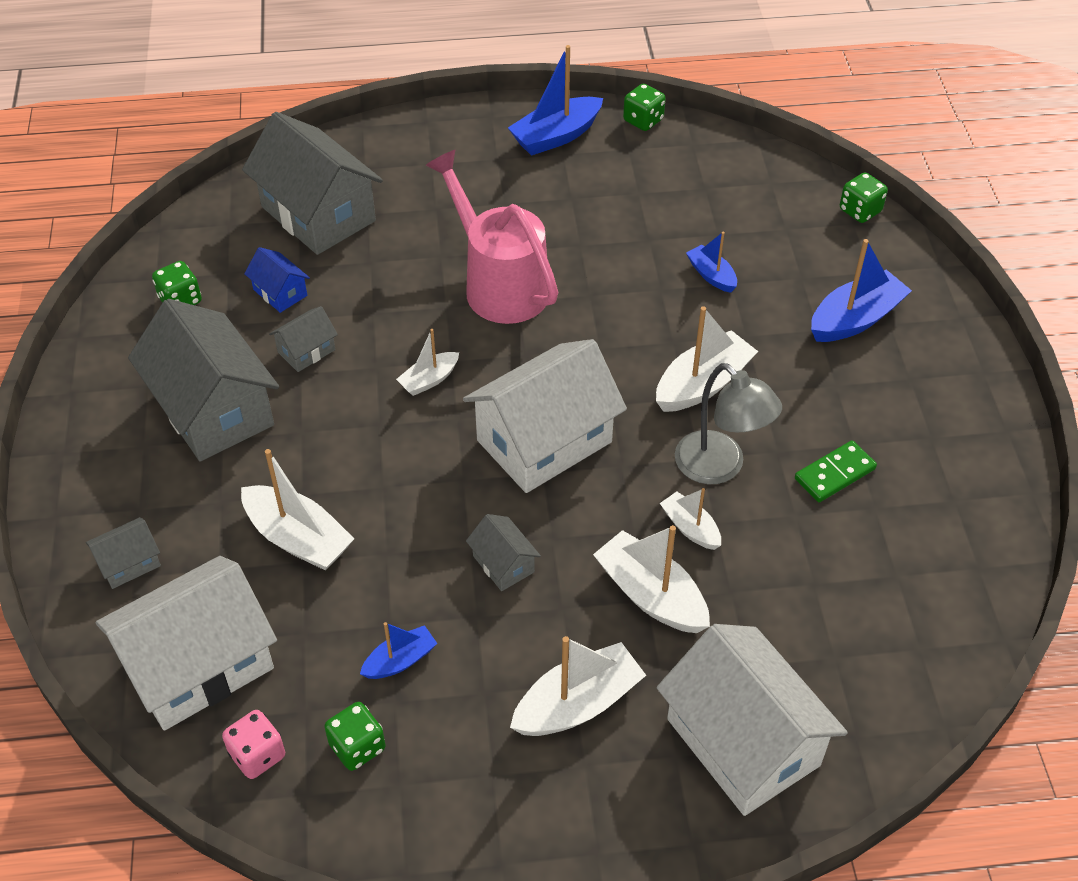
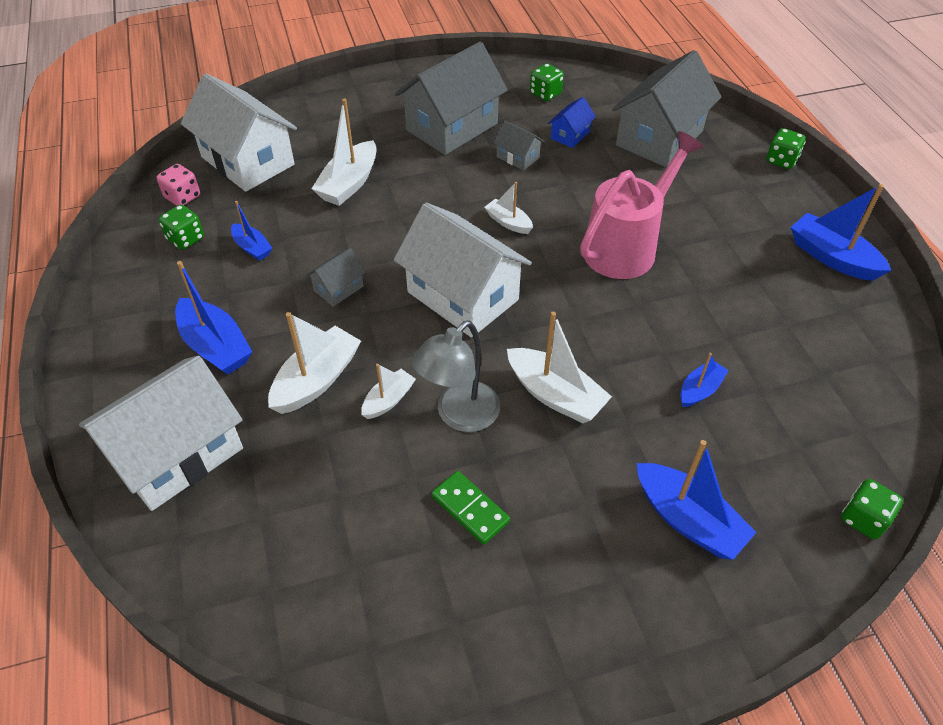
camera: 80 degrees right, 0 degrees up
grey house [86,517,161,589] -> none
white boat [510,636,646,736] -> blue boat [175,261,252,375]
green dice [623,84,666,131] -> green dice moved to [766,128,806,169]

